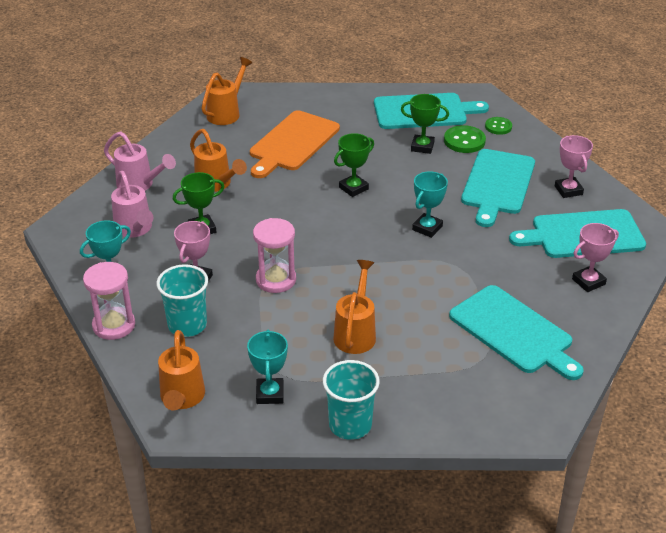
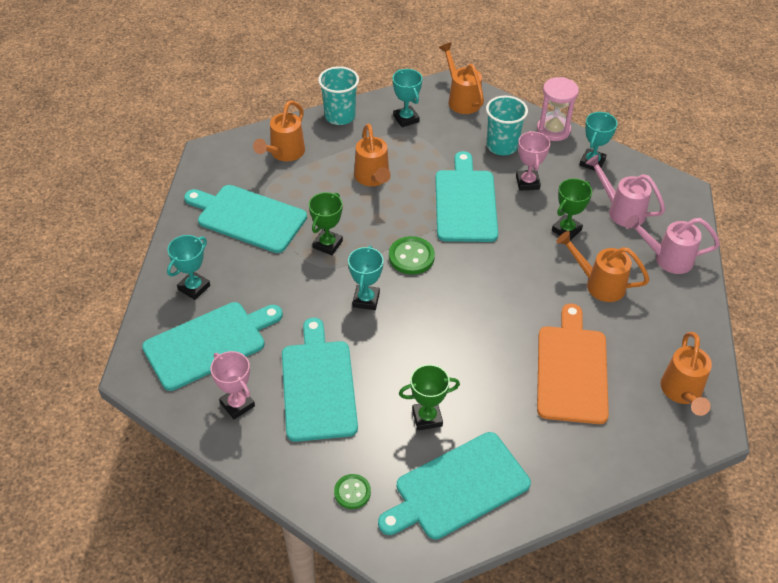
camera: 155 degrees right, 10 degrees up
pink hourglass [253,218,296,293] -> turquoise cutting board [435,151,498,242]
green trophy [334,133,374,197] -> green trophy moved to [309,192,343,255]
green button [444,125,486,153] -> green button moved to [389,236,435,275]
pink trophy [572,223,619,292] -> turquoise trophy [167,235,210,300]
none -> orange watering can [253,100,305,161]

